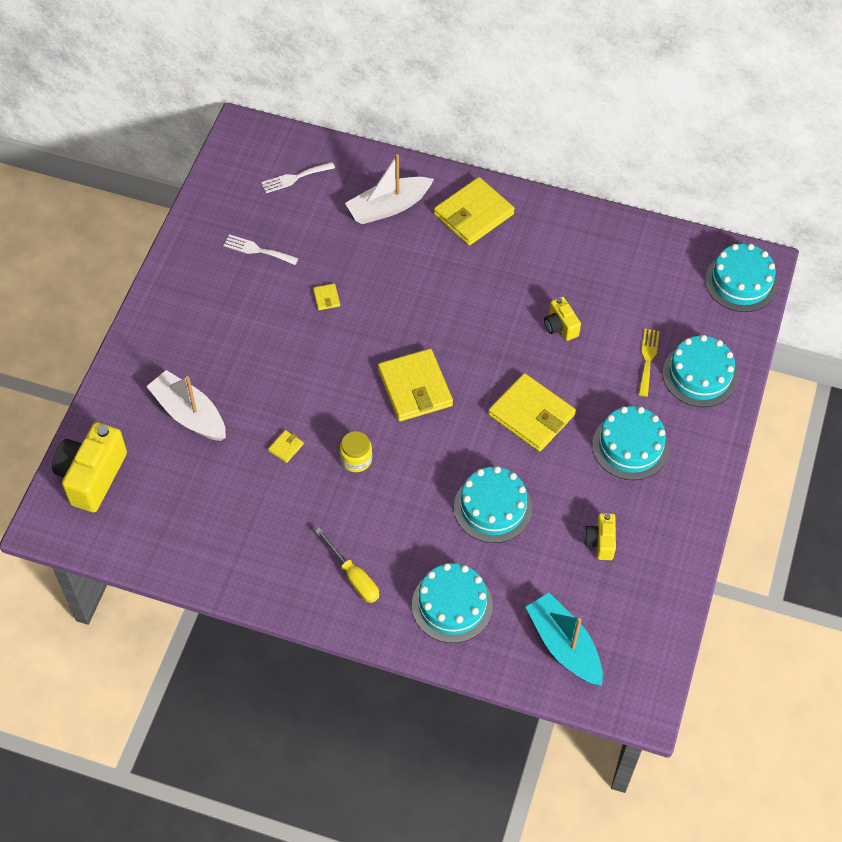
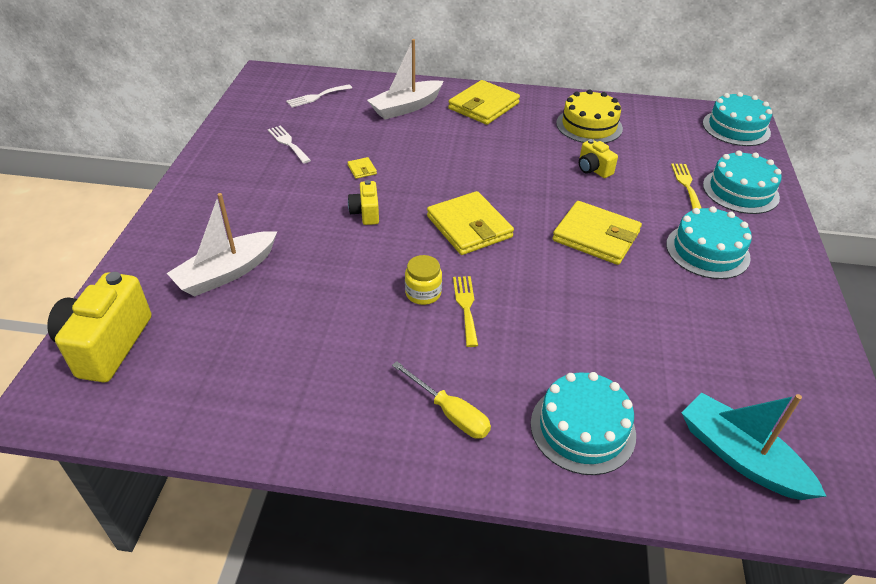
camera: 10 degrees left, 15 degrees down
white boat [146,370,226,441] -> white boat turned 75 degrees counterclockwise [167,193,277,297]
white fork [223,234,298,265] -> white fork turned 45 degrees clockwise [268,126,311,164]
yellow wallet [268,430,304,463] -> none
turquoise cake [454,466,532,543] -> none
yellow camera [584,513,616,560] -> yellow camera moved to [348,180,379,225]
none -> yellow fork [453,276,478,347]
none -> yellow cake [556,89,623,143]

